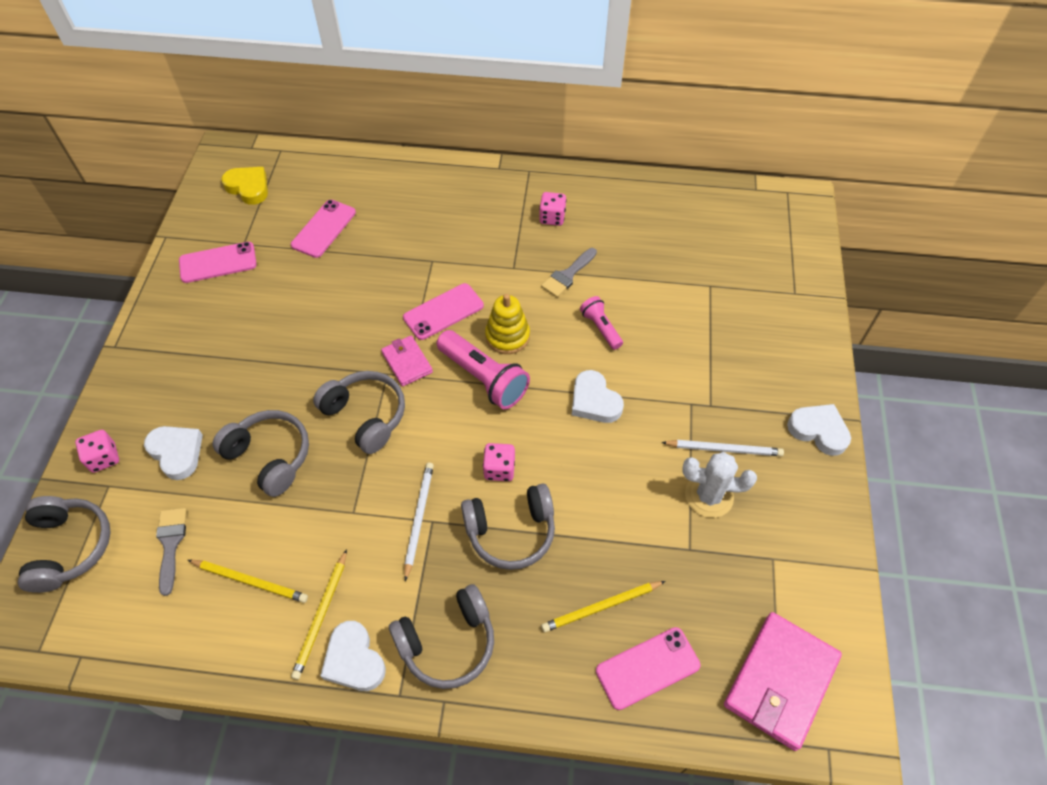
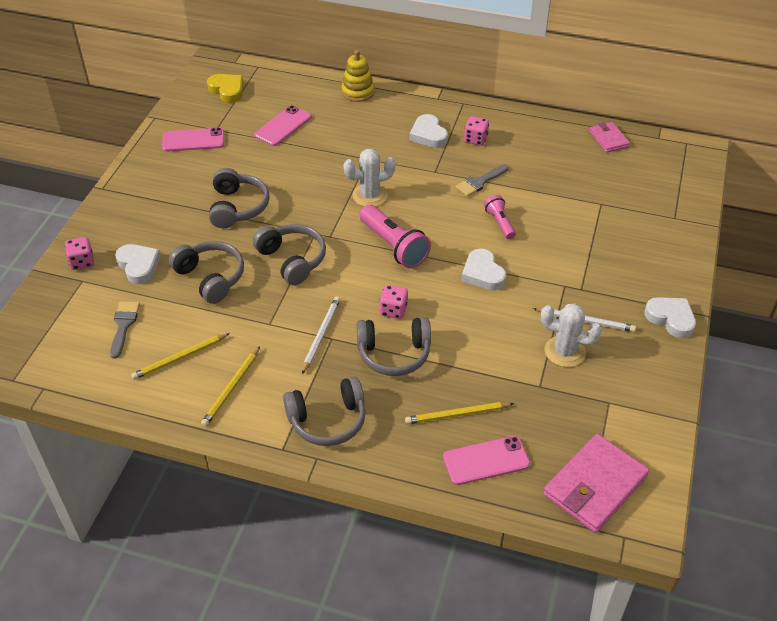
camera: 10 degrees right, 10 degrees down
grey headphones [18,496,111,593] -> grey headphones moved to [209,168,270,228]
yellow pencil [188,560,308,603] -> yellow pencil turned 120 degrees clockwise [131,333,230,380]
white heart [320,621,386,691] -> white heart moved to [409,114,448,148]
pink wallet [381,336,433,387] -> pink wallet moved to [589,122,630,153]
pink phone [403,283,484,340] -> white cactus [344,149,395,207]
yellow stacking toy [485,294,530,354] -> yellow stacking toy moved to [341,50,374,102]

